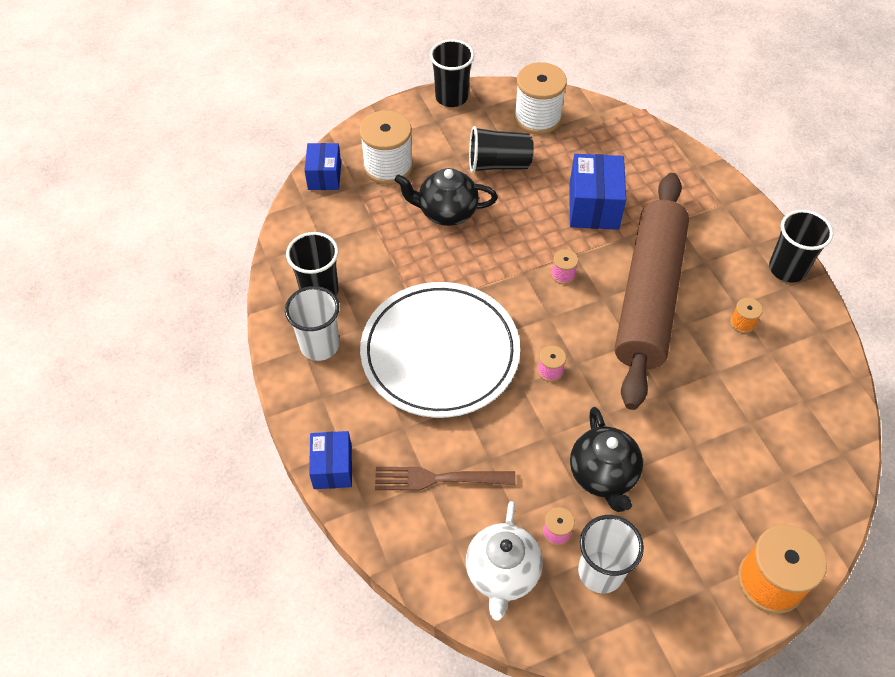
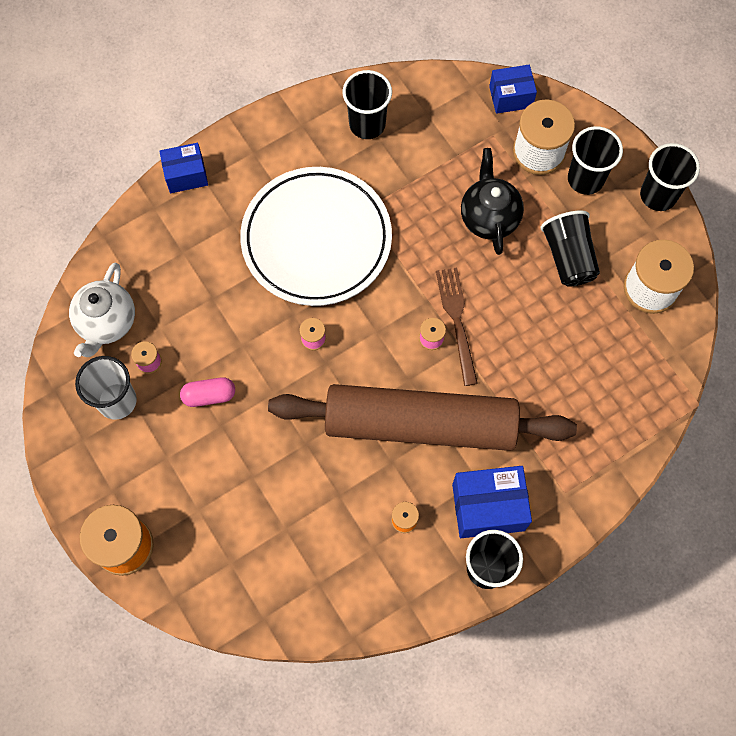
camera: 80 degrees right, 15 degrees up
white cup [285,286,339,361] -> none
brown fork [375,467,516,491] -> brown fork moved to [436,267,478,386]
white teapot [466,501,542,620] -> white teapot turned 75 degrees counterclockwise [69,263,135,357]
blue box [569,154,626,230] -> blue box moved to [452,466,532,538]
black teapot [570,407,643,512] -> pink capsule [180,377,235,407]
none -> black cup [568,126,623,195]

